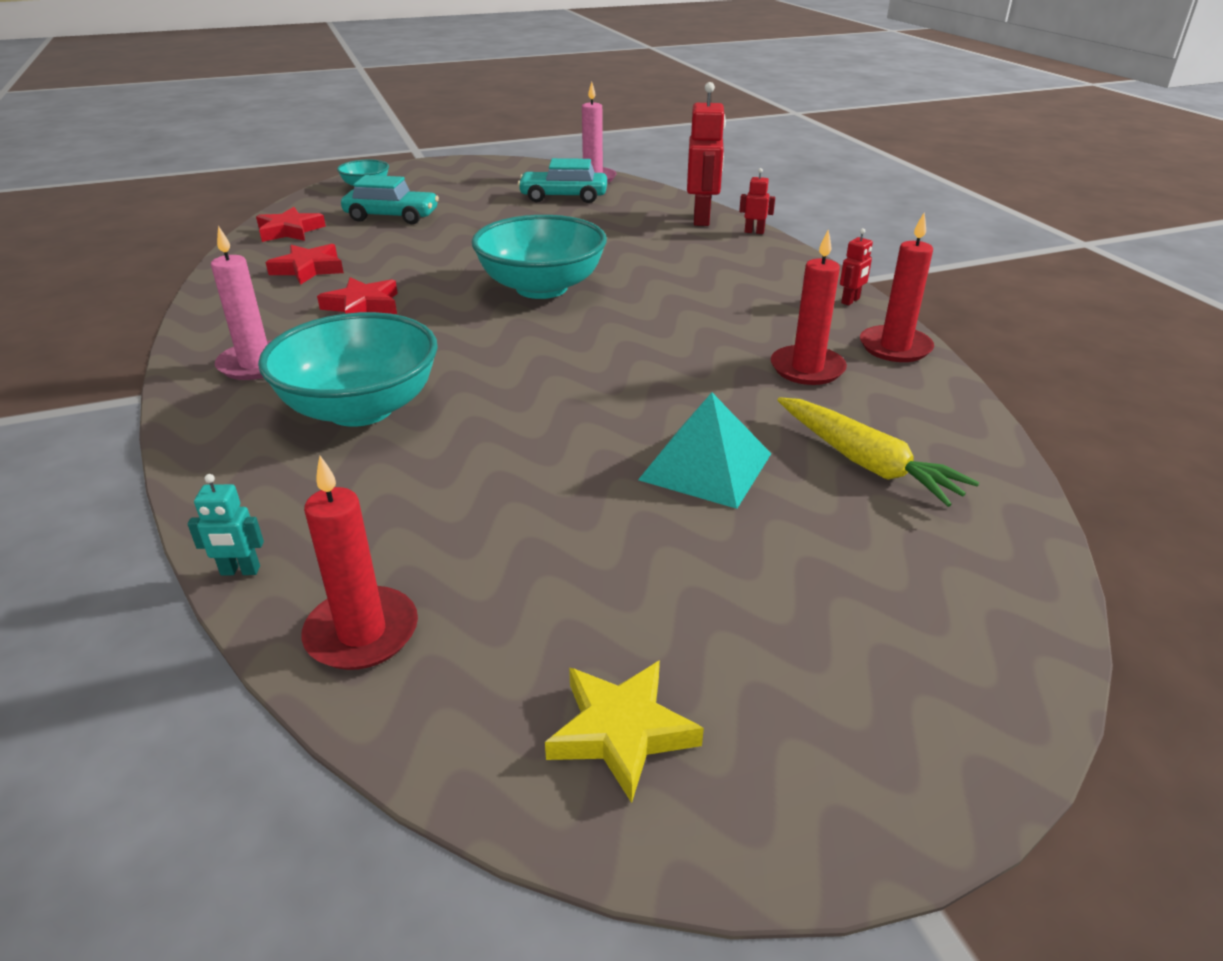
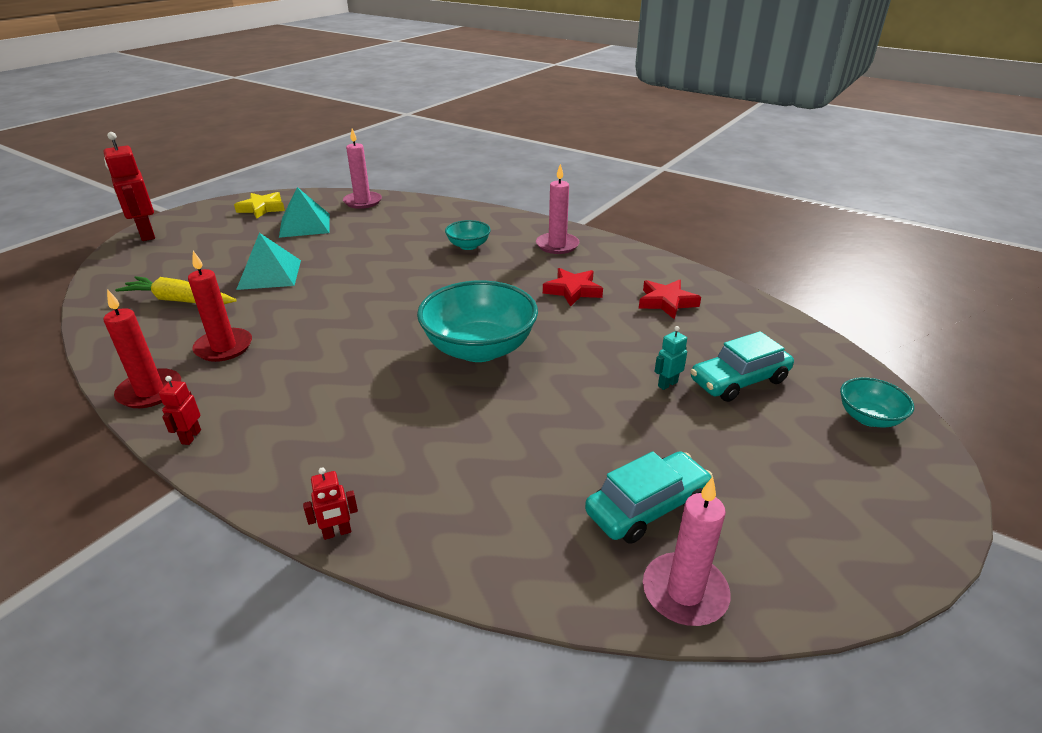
camera: 145 degrees right, 0 degrees up
turquoise robot [187,474,264,576] -> turquoise robot moved to [654,326,687,390]
red star [256,207,326,242] -> none
turquoise bowl [258,312,438,427] -> turquoise bowl [445,220,491,250], size x0.50
red candle [301,456,418,670] -> pink candle [343,128,382,209]
red robot [687,82,726,226] -> red robot moved to [103,132,155,241]
none -> turquoise pyramid [279,187,330,238]

